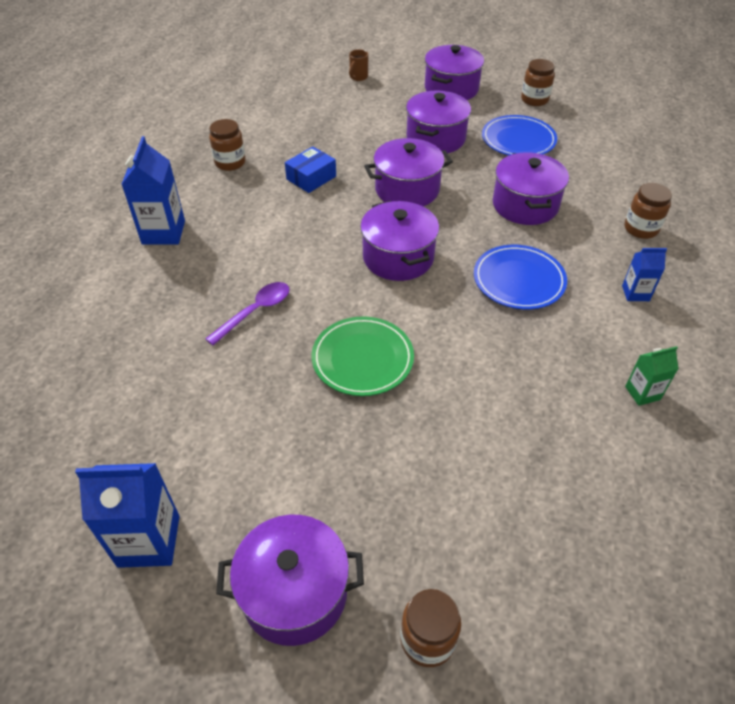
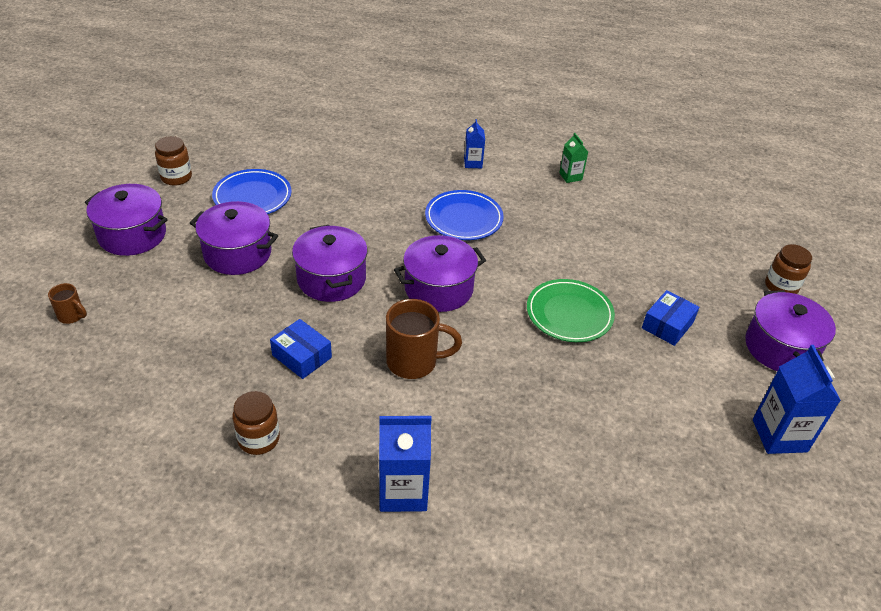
camera: 95 degrees left, 5 degrees down
purple spoon [205,282,290,345] -> none
purple pot [493,152,569,225] -> none
brown jar [625,183,672,239] -> none
none -> brown mug [386,299,462,379]
none -> blue box [642,290,699,346]

